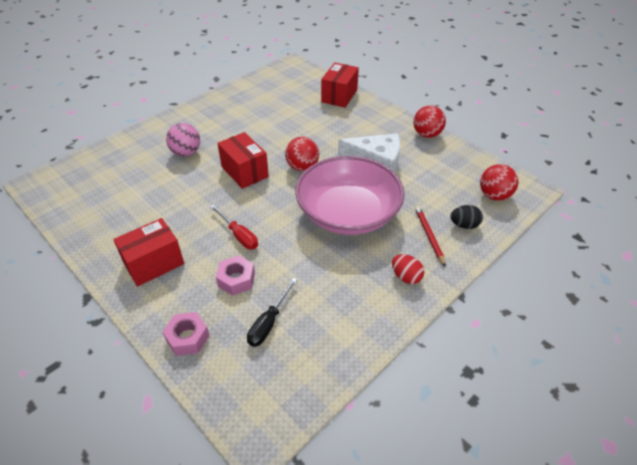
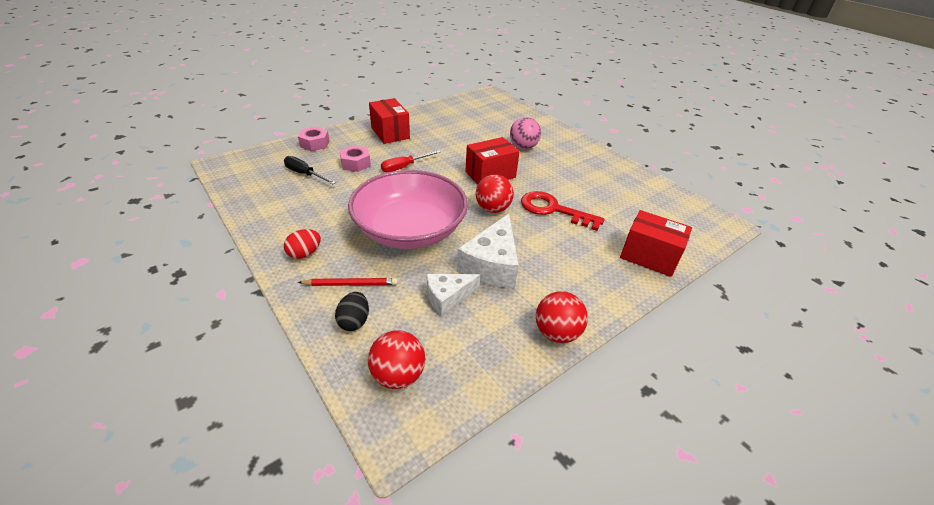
camera: 95 degrees right, 5 degrees down
none -> white cheese [427,274,480,316]
none -> red key [521,191,605,231]

